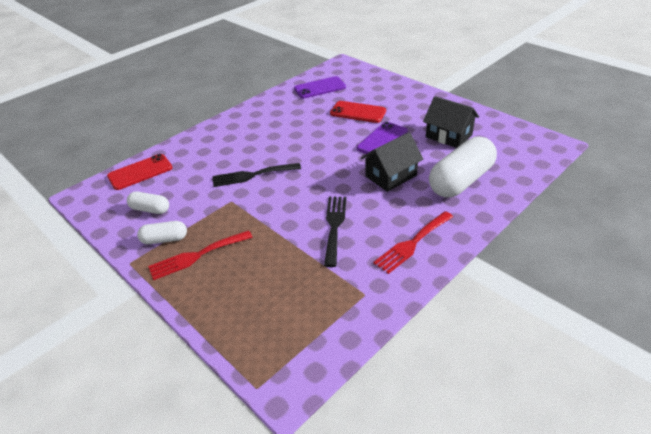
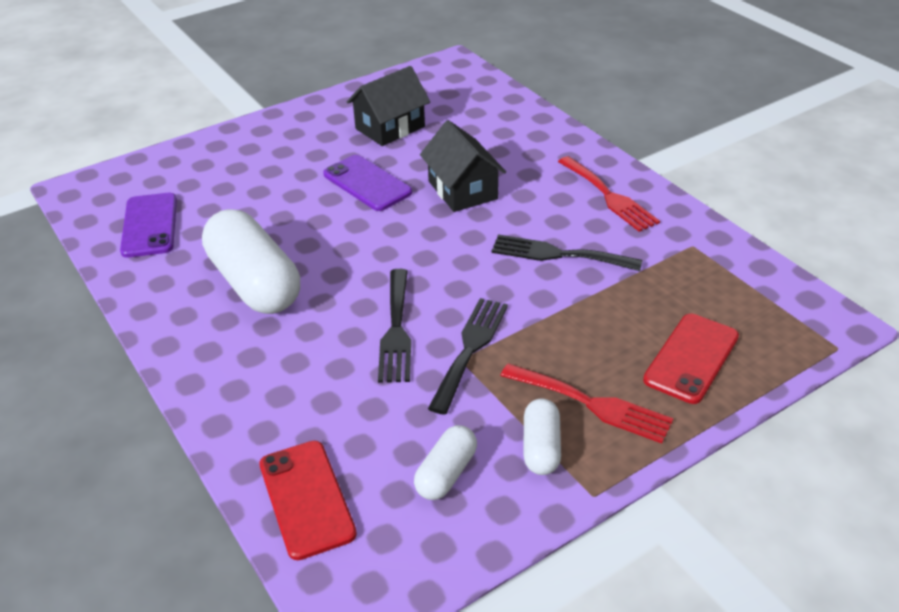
camera: 80 degrees left, 0 degrees up
red fork [148,230,253,280] -> red fork turned 45 degrees counterclockwise [500,363,673,444]
red phone [330,101,386,123] -> red phone moved to [643,314,739,404]
white capsule [429,137,497,197] -> white capsule moved to [202,209,300,314]
none -> black fork [428,298,508,415]

